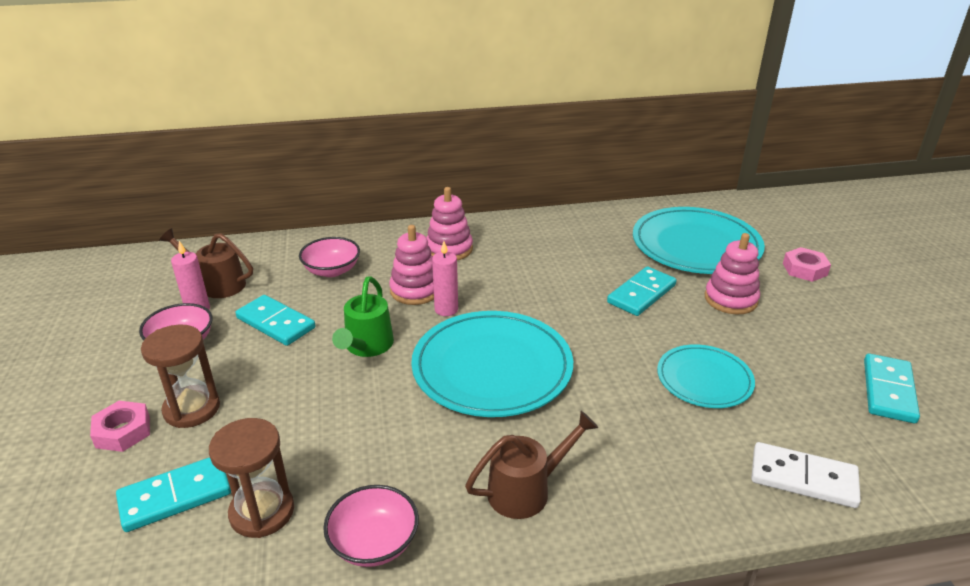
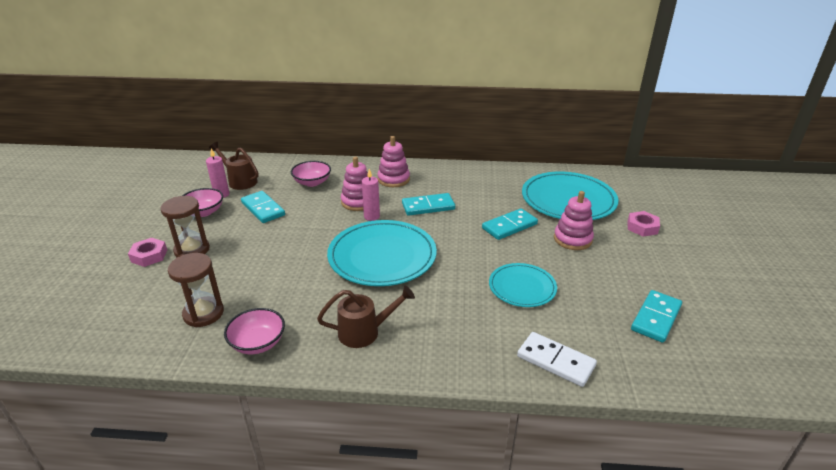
camera: 15 degrees right, 0 degrees up
turquoise domino [116,457,231,532] -> turquoise domino moved to [402,193,455,216]
green watering can [332,276,394,357] -> none

